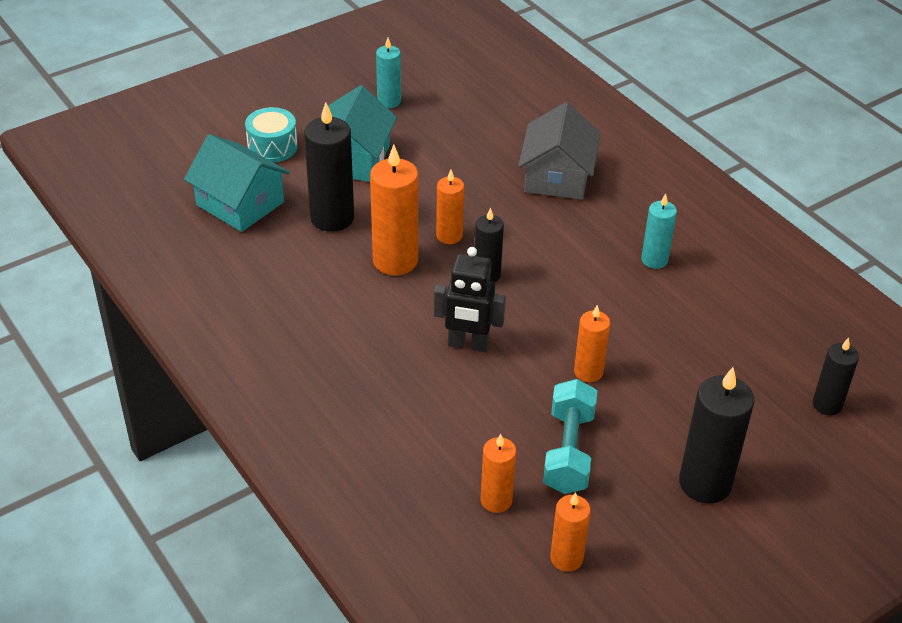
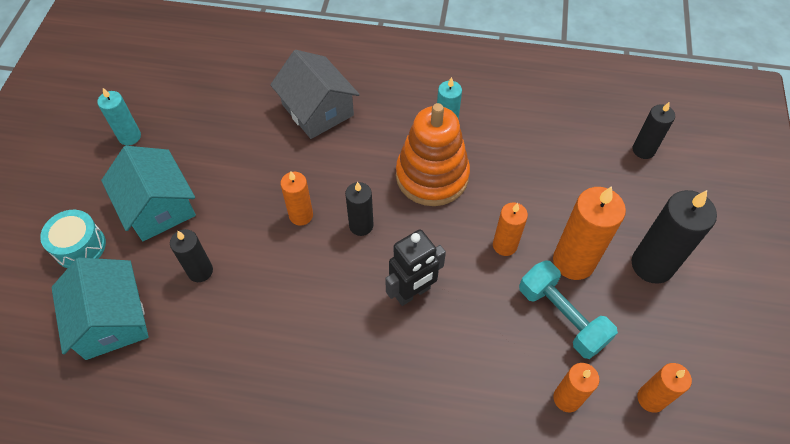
camera: 45 degrees left, 15 degrees up
turquoise house [184,134,290,232] -> turquoise house turned 75 degrees clockwise [52,258,148,360]
black candle [304,102,354,232] -> black candle [170,229,213,282], size x0.60
orange candle [370,145,418,275] -> orange candle moved to [553,186,626,280]
none -> orange stacking toy [396,103,470,206]

